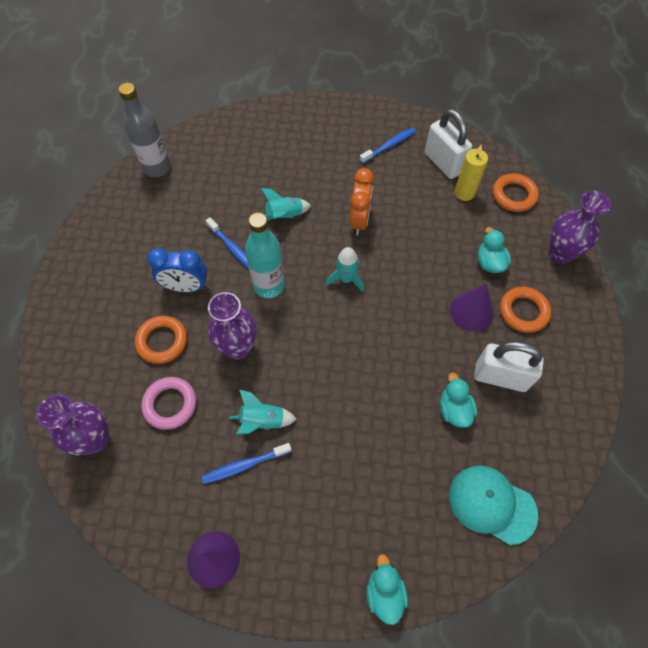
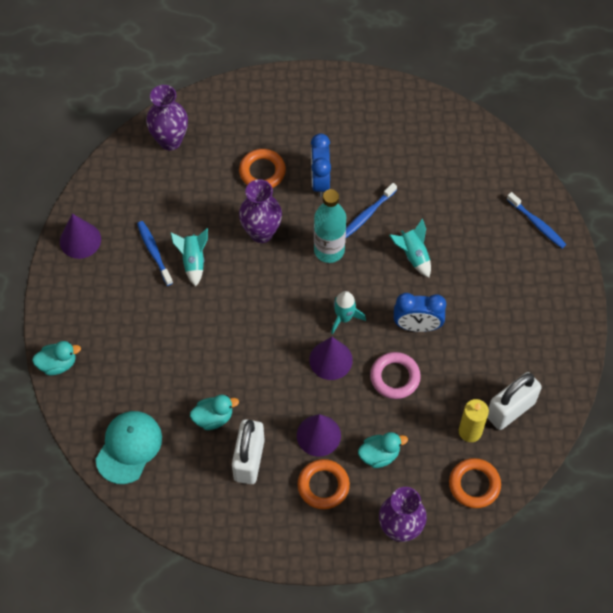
camera: 85 degrees right, 0 degrees up
grey bottle [118,83,171,177] -> none
pink ring [141,377,196,430] -> pink ring moved to [370,352,421,399]
orange clock [349,168,374,235] -> blue clock [394,293,446,332]
blue toothbrush [360,127,416,164] -> blue toothbrush moved to [507,192,567,249]
none -> purple cone [309,337,353,380]

